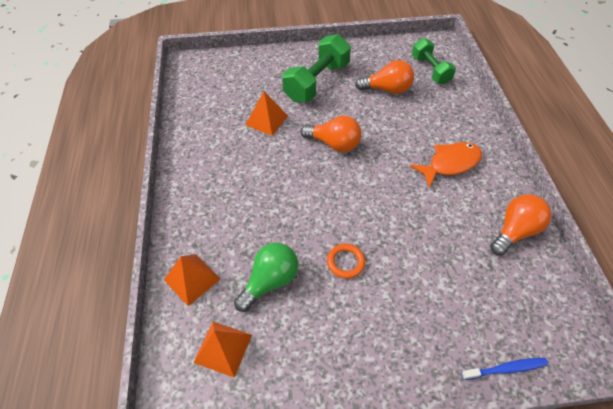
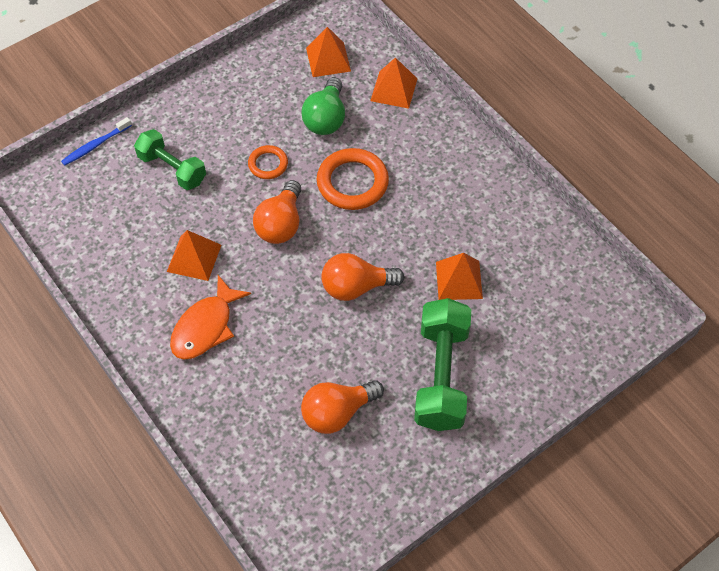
camera: 150 degrees right, 5 degrees up
green dumbbell [412,38,456,85] -> green dumbbell moved to [134,129,206,190]
orange light bulb [490,194,551,256] -> orange light bulb moved to [253,180,301,244]
none -> orange pyramid [167,230,221,281]
none -> orange ring [317,148,389,210]

